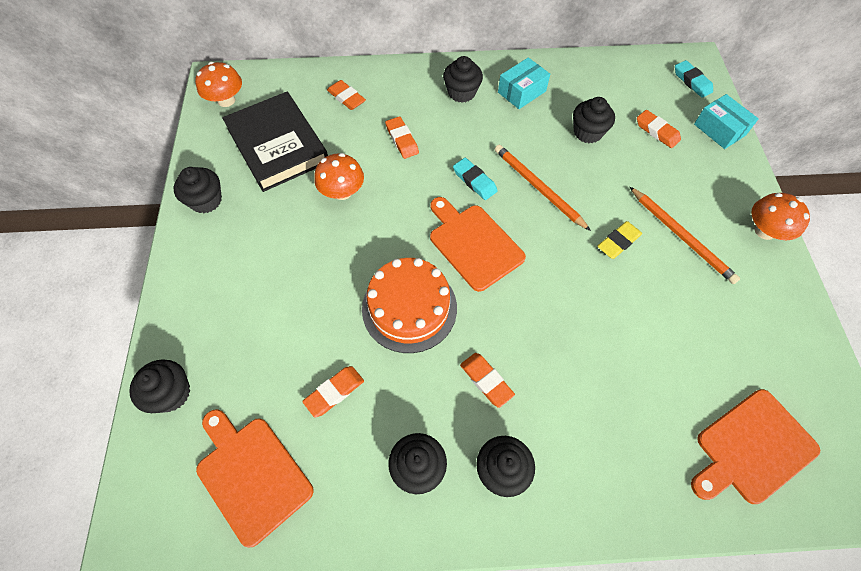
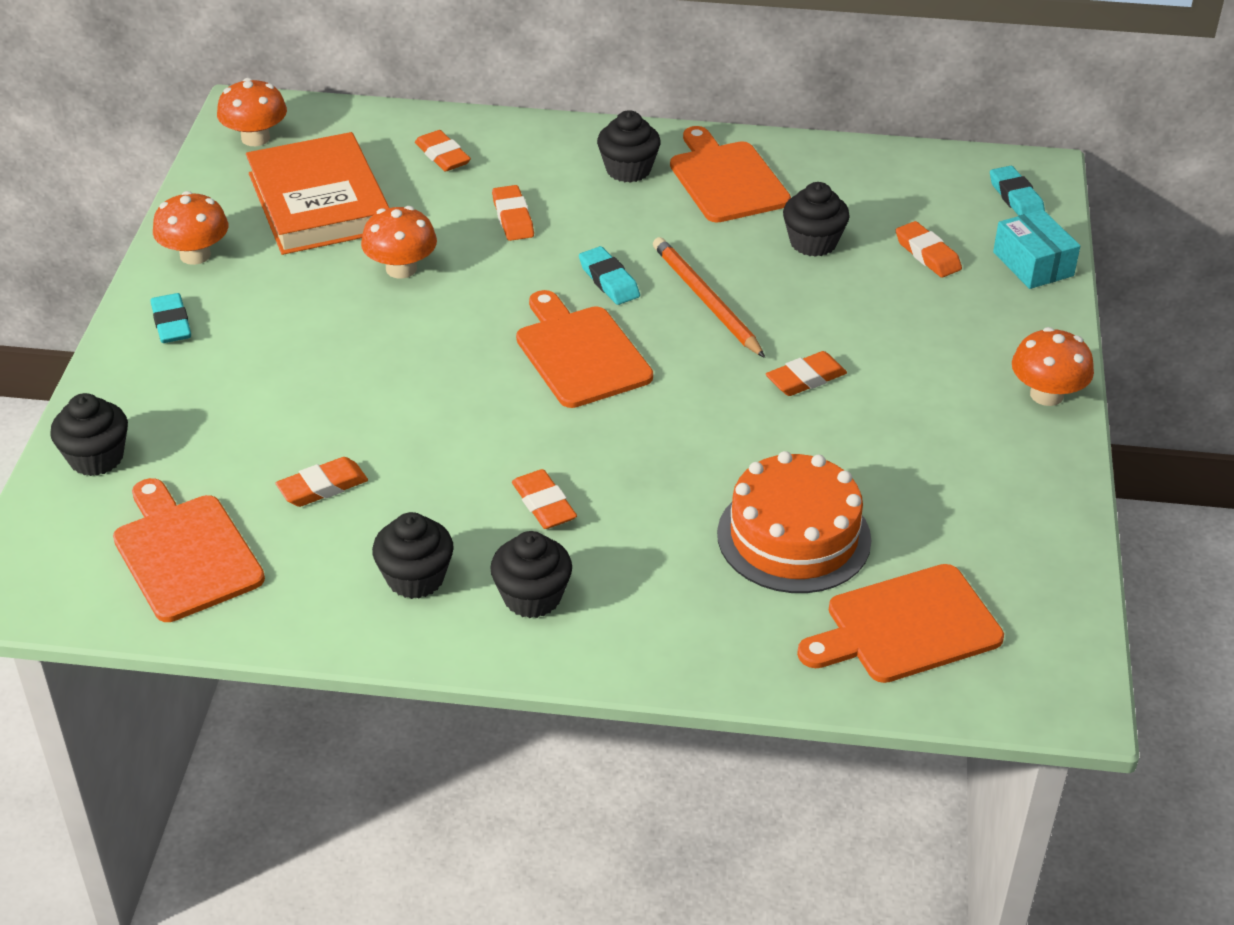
camera: 10 degrees right, 20 degrees down
black cupcake [174,167,222,213] -> orange mushroom [153,191,228,265]
black book [222,92,328,192] -> orange book [246,132,389,255]
orange cake [362,258,457,353] -> orange cake moved to [717,451,871,593]
turquoise box [498,57,550,109] -> orange cutting board [670,126,791,223]
yellow eraser [597,221,642,259] -> orange eraser [766,351,847,396]
orange pencil [630,187,740,284] -> none
none -> turquoise eraser [150,293,191,343]

